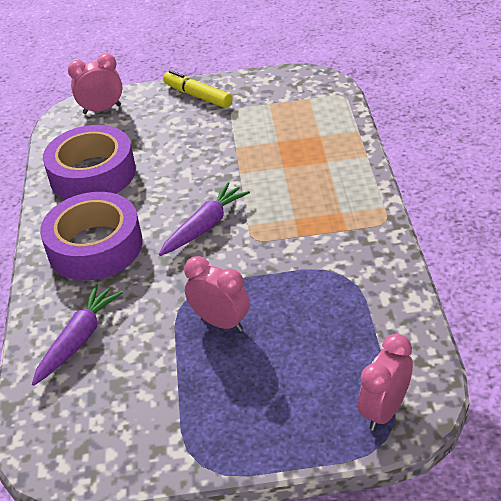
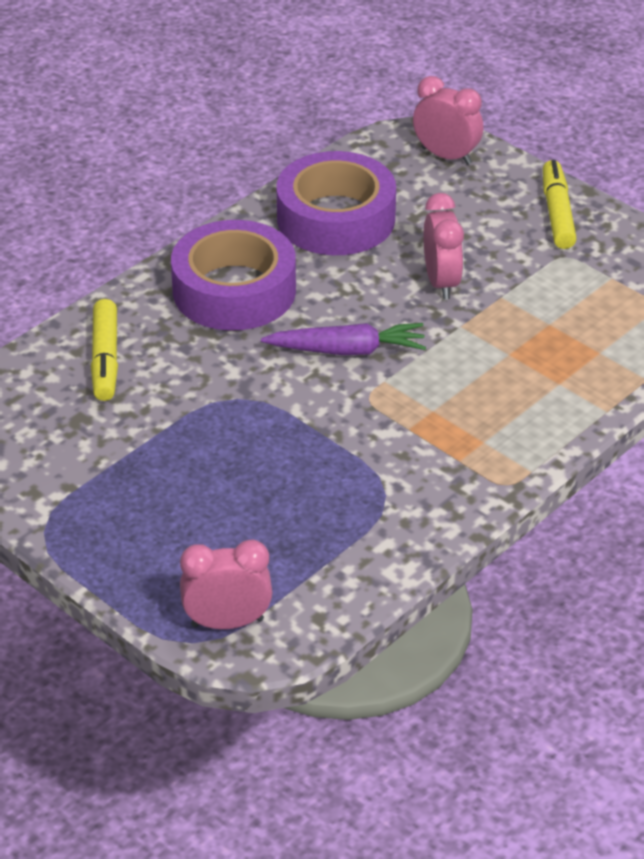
camera: 45 degrees right, 0 degrees up
purple carrot [32,284,123,386] -> yellow marker [91,299,118,401]
pink clock [184,256,250,332] -> pink clock moved to [424,193,464,299]

